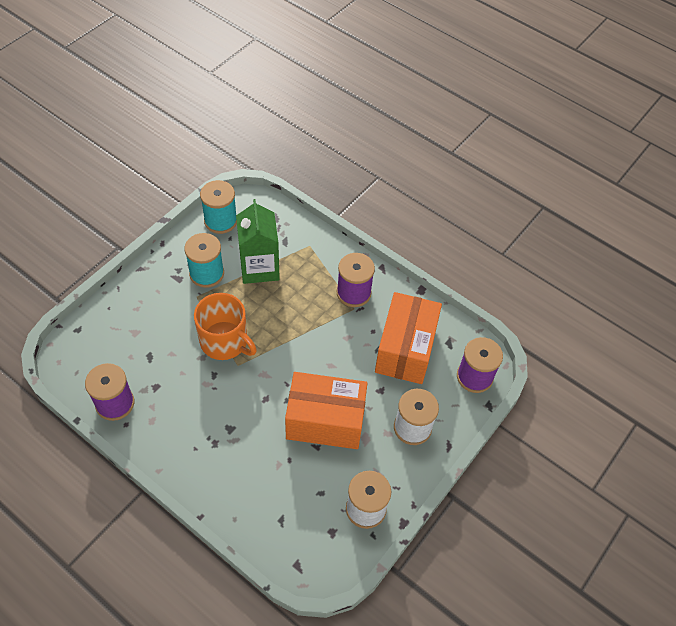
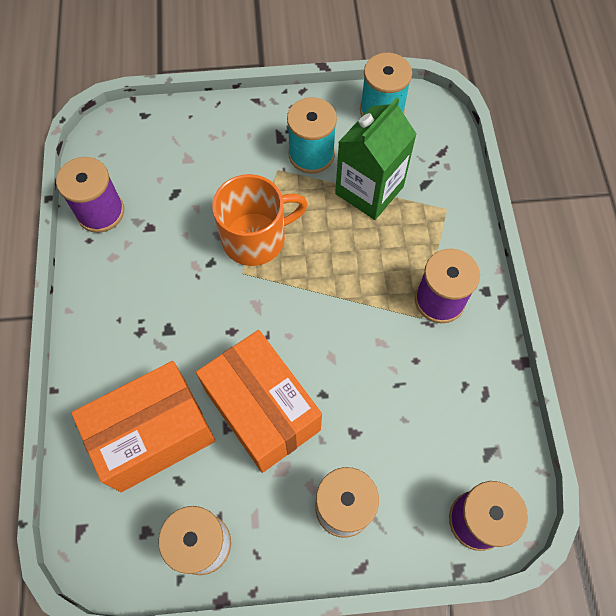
camera: 50 degrees right, 10 degrees up
orange mug [194,293,257,360] -> orange mug turned 105 degrees counterclockwise [212,174,308,266]
orange box [375,292,442,384] -> orange box moved to [71,361,215,492]

